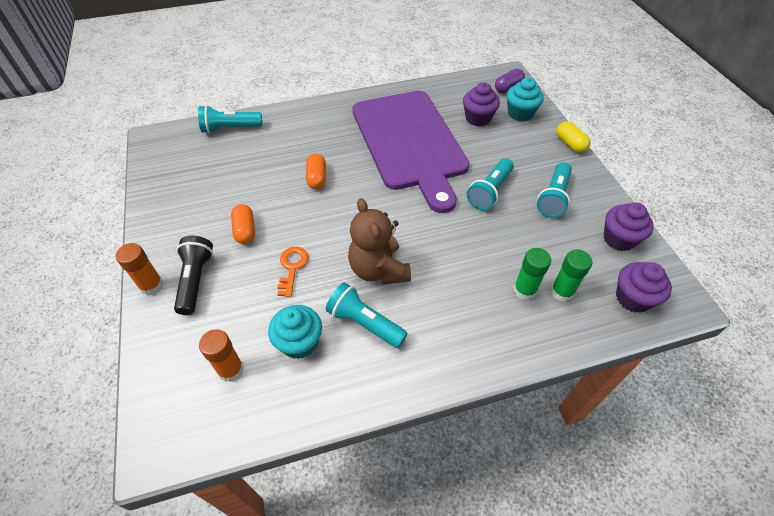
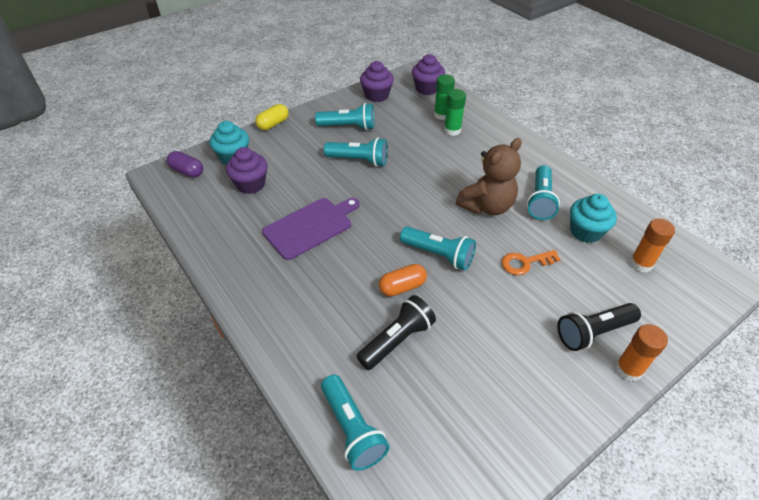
camera: 110 degrees left, 5 degrees down
orange capsule [231,204,255,244] -> none
purple cutting board [352,91,470,213] -> purple cutting board [262,198,360,260], size x0.52
none -> black flashlight [357,295,436,370]
none -> turquoise flashlight [400,226,476,270]

